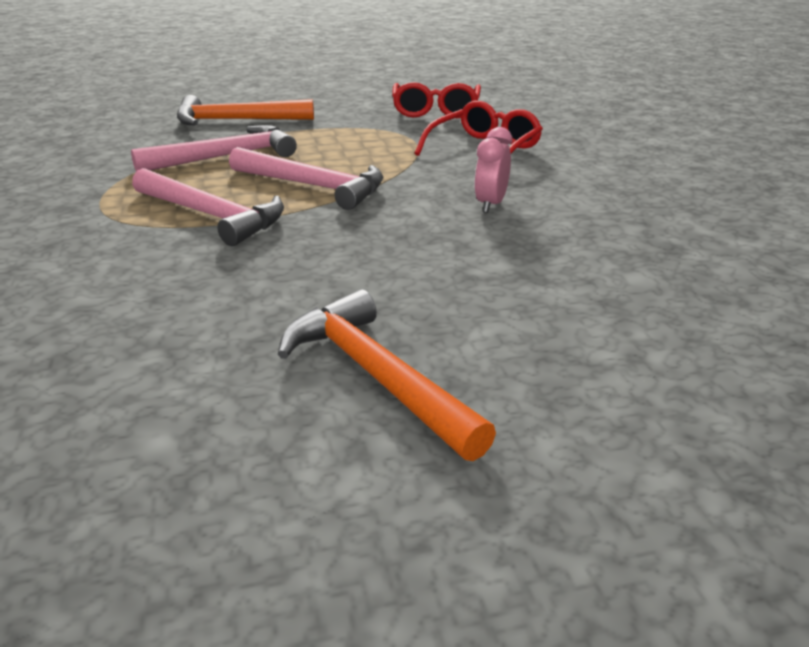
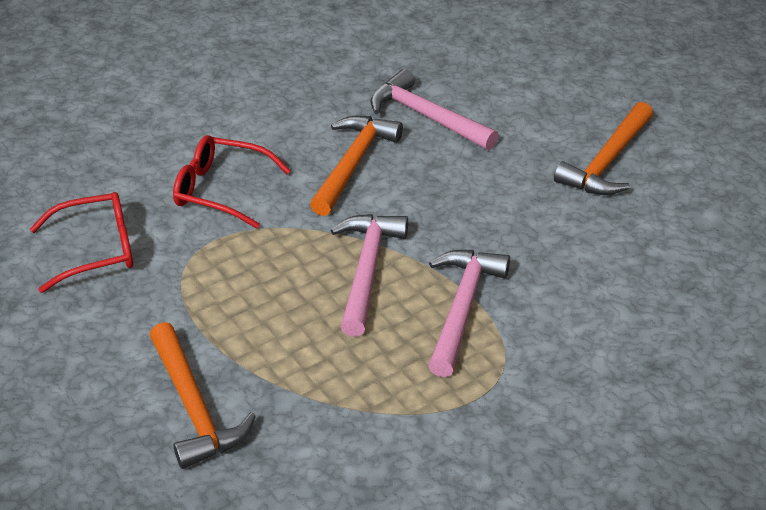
camera: 110 degrees left, 10 degrees up
pink hammer [131,125,297,171] -> pink hammer moved to [370,69,499,150]
pink clock [474,127,512,213] -> orange hammer [310,116,403,216]

